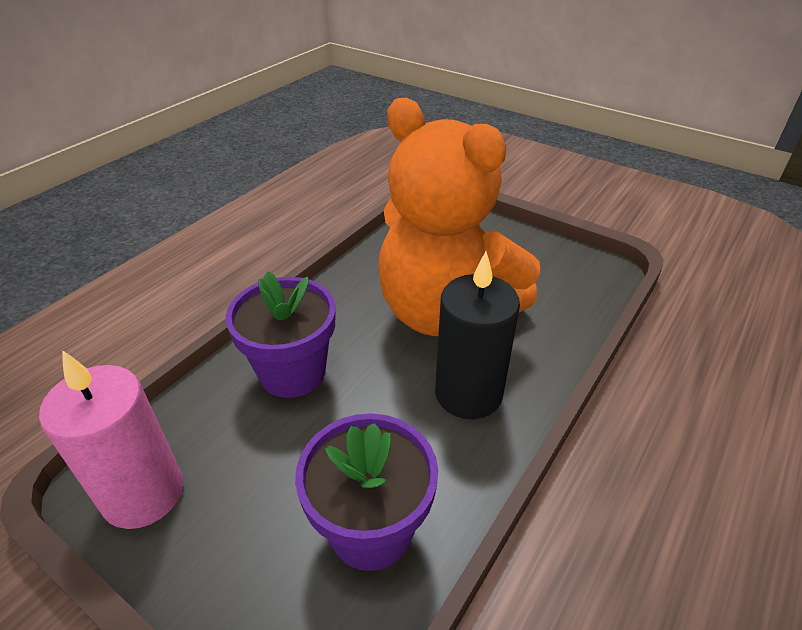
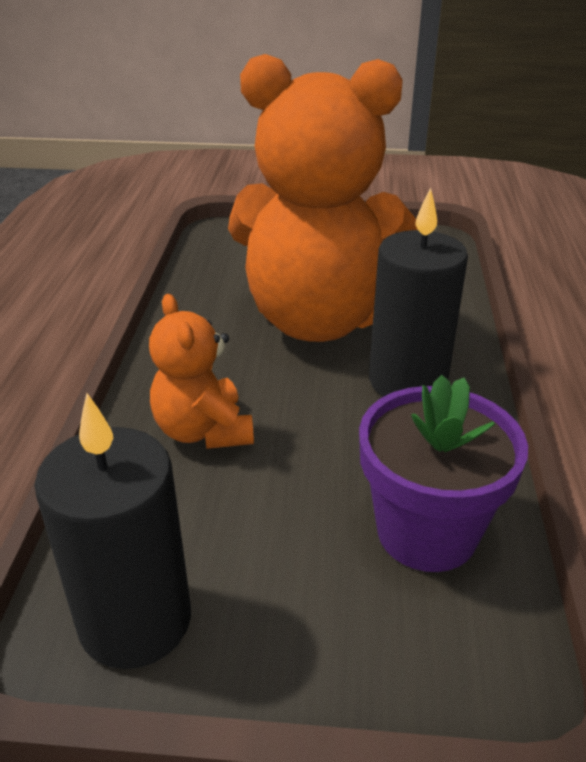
camera: 30 degrees left, 5 degrees down
pink candle [39,350,183,529] -> black candle [35,393,191,669]
purple flower pot [225,271,335,398] -> orange teddy bear [149,294,254,449]

